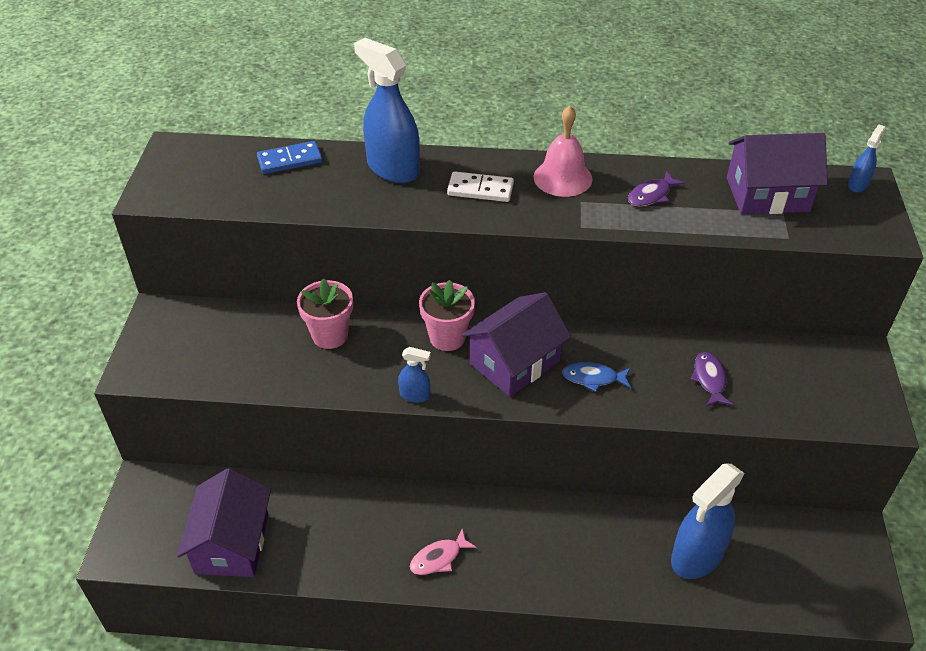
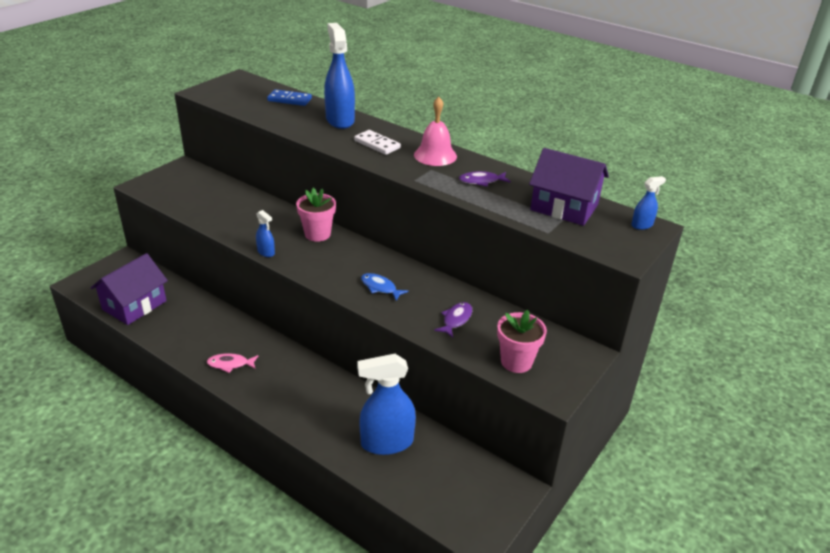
camera: 30 degrees right, 10 degrees down
pink flower pot [297,278,353,349] -> pink flower pot moved to [497,310,547,373]
purple house [462,292,571,397] -> none

